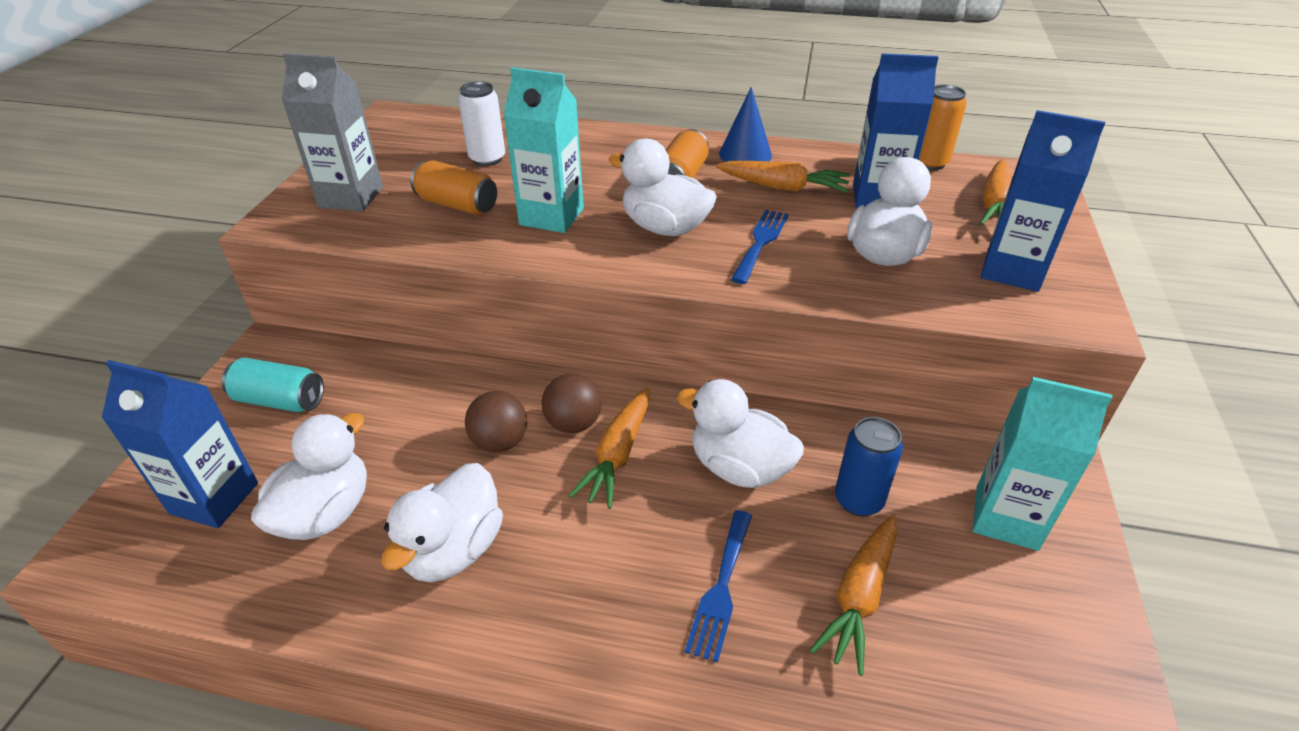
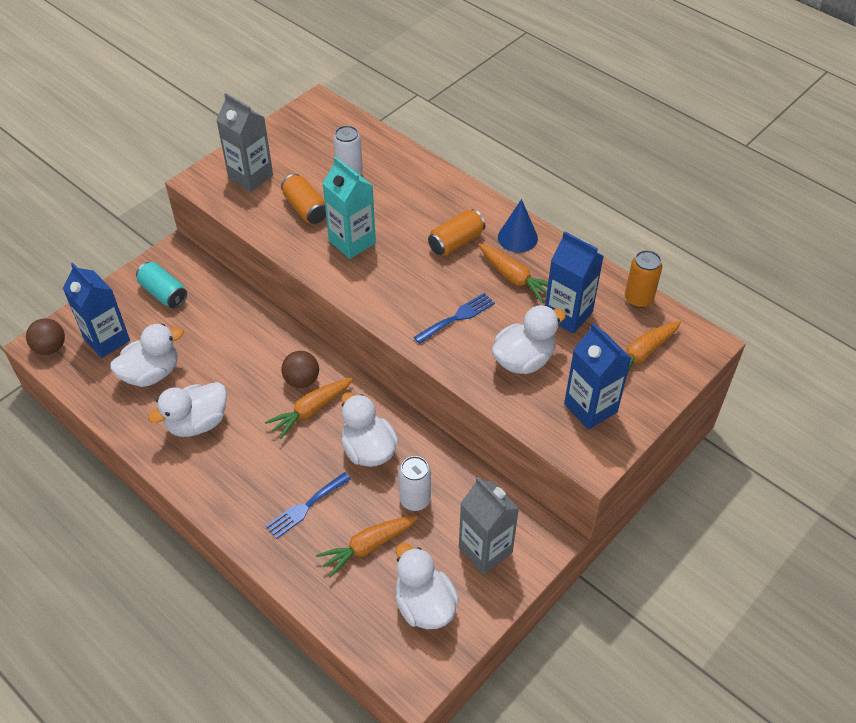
camera: 30 degrees right, 10 degrees up
brown ball [465,391,527,452] -> brown ball moved to [26,318,65,355]
white duck [609,138,717,236] -> white duck moved to [395,543,459,629]
blue can [835,417,903,516] -> white can [399,456,431,511]
turquoise carton [973,377,1112,551] -> grey carton [459,477,519,575]

